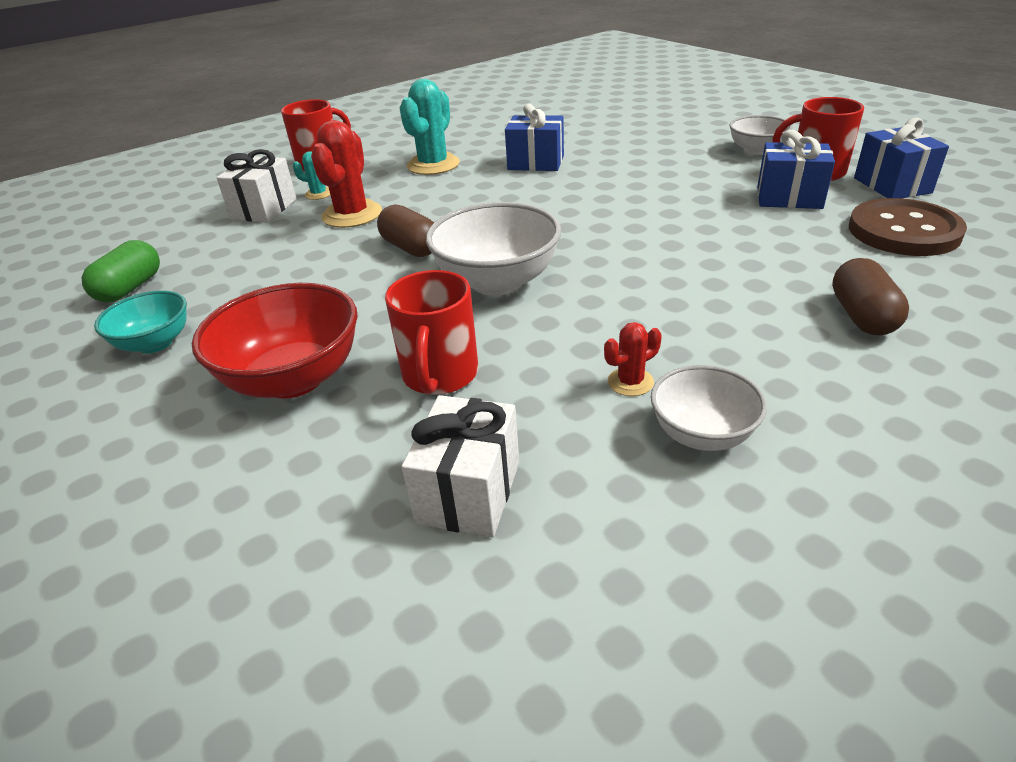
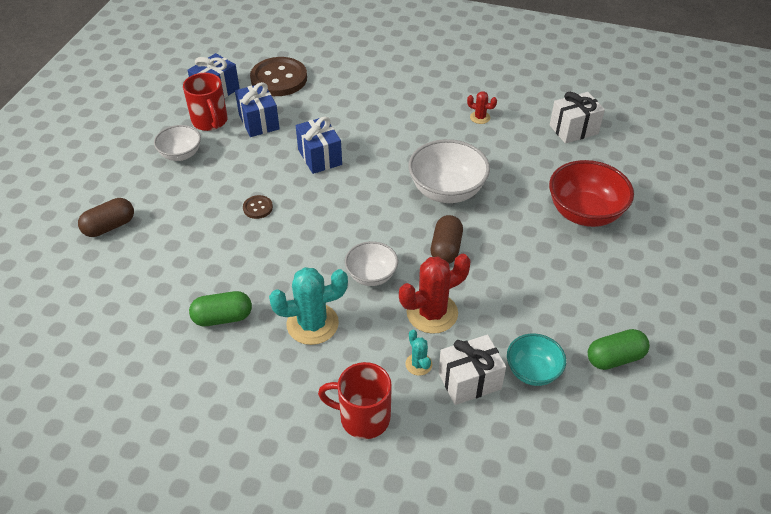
camera: 130 degrees left, 10 degrees up
turquoise bowl [94,290,187,353] -> turquoise bowl moved to [507,334,566,386]
red mug [385,270,478,395] -> none
blue gift [505,104,564,171] -> blue gift moved to [296,117,342,174]
white bowl [651,365,767,451] -> white bowl moved to [345,241,398,286]
brown capsule [832,258,909,336] -> brown capsule moved to [78,198,134,237]
none -> green capsule [189,291,252,326]
none -> brown button [243,195,273,219]

